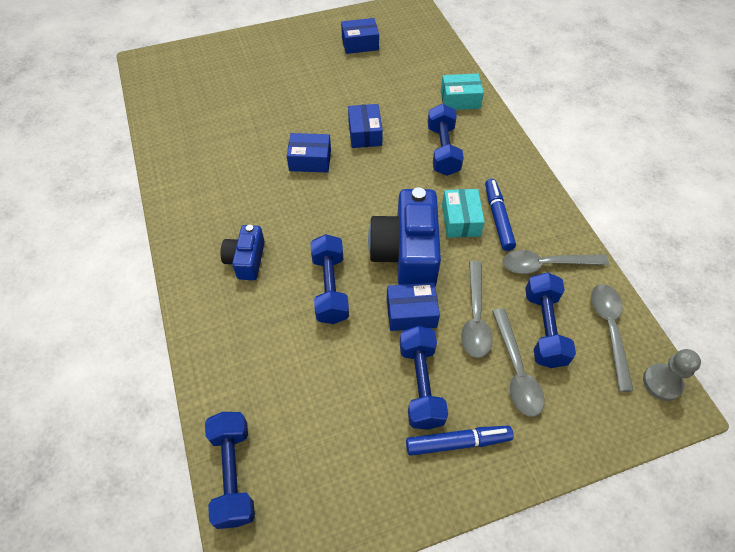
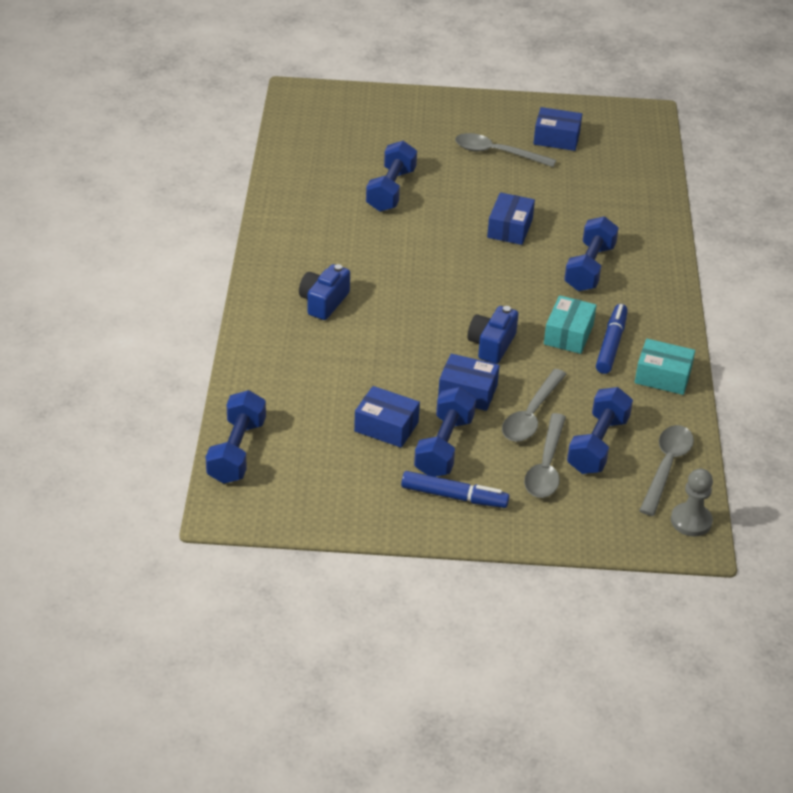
camera: 20 degrees right, 15 degrees down
blue box [287,133,331,173] -> blue box moved to [354,386,420,448]
blue dumbbell [310,234,349,324] -> blue dumbbell moved to [366,141,417,212]
blue camera [368,187,441,286] -> blue camera [468,306,518,364], size x0.55
turquoise box [441,73,484,110] -> turquoise box moved to [635,339,695,395]
grey spoon [503,250,609,274] -> grey spoon moved to [455,133,556,167]

